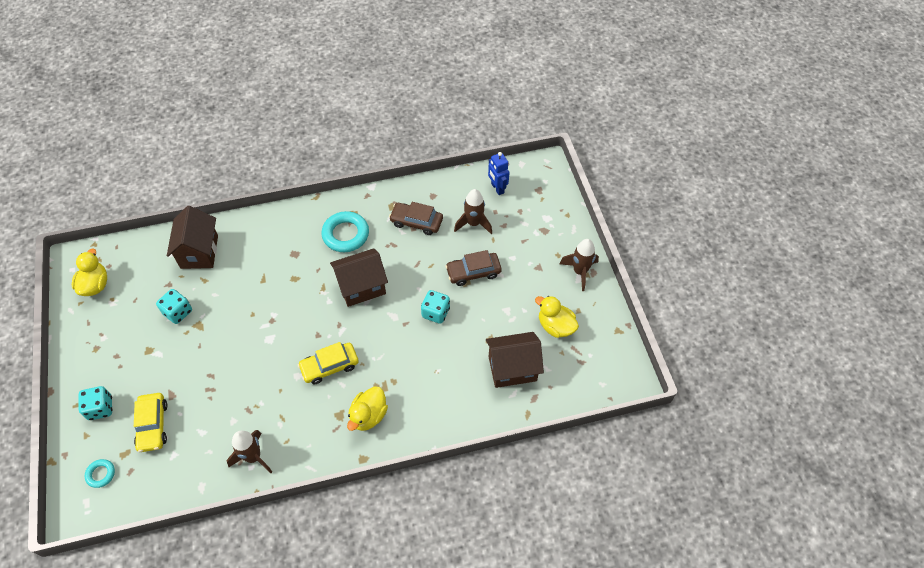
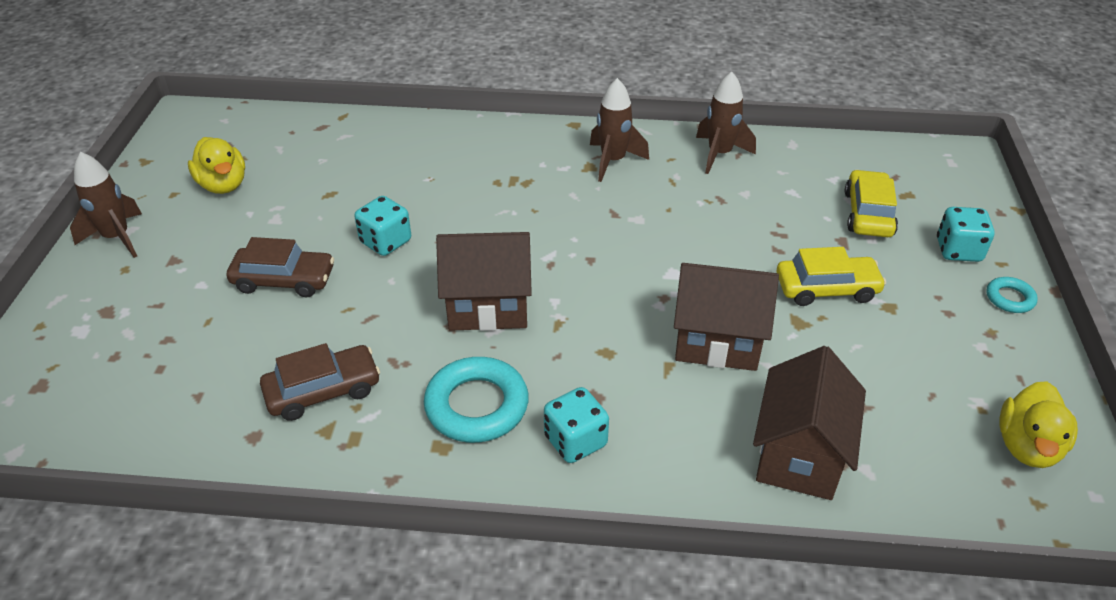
camera: 160 degrees left, 15 degrees down
turquoise ring [85,459,115,488] -> turquoise ring moved to [986,277,1038,313]
turquoise dice [156,289,192,324] -> turquoise dice moved to [544,387,609,463]
yellow car [298,342,359,384] -> yellow car moved to [777,247,886,306]
yellow duck [347,386,388,431] -> none
brown car [389,202,443,235] -> brown car turned 60 degrees counterclockwise [260,343,380,421]
brown rocket [454,189,492,234] -> brown rocket moved to [590,78,649,182]
brown house [486,332,544,388] -> brown house moved to [674,263,779,371]
blue robot [488,152,509,195] -> none

